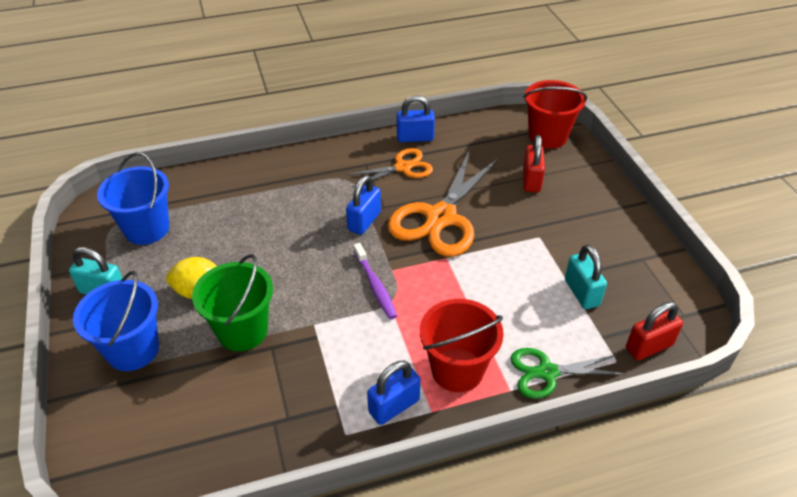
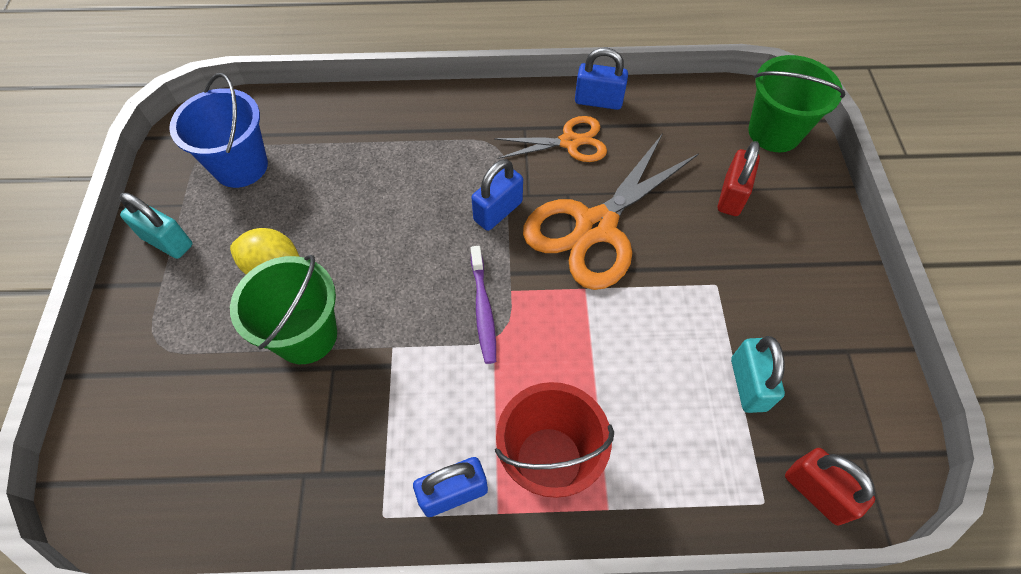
camera: 15 degrees right, 15 degrees up
blue bucket [73,271,159,371] -> none
green scissors [510,348,625,399] -> none
red bucket [523,80,587,149] -> green bucket [748,55,845,152]
red padlock [626,302,683,360] -> red padlock turned 60 degrees clockwise [785,448,875,525]

